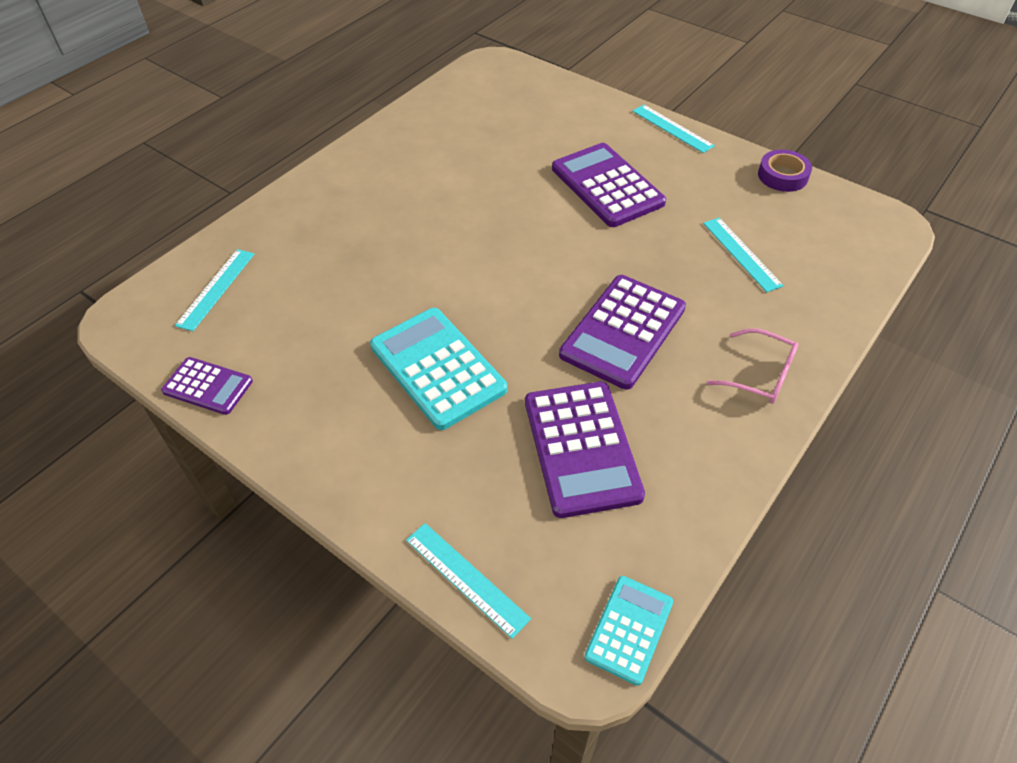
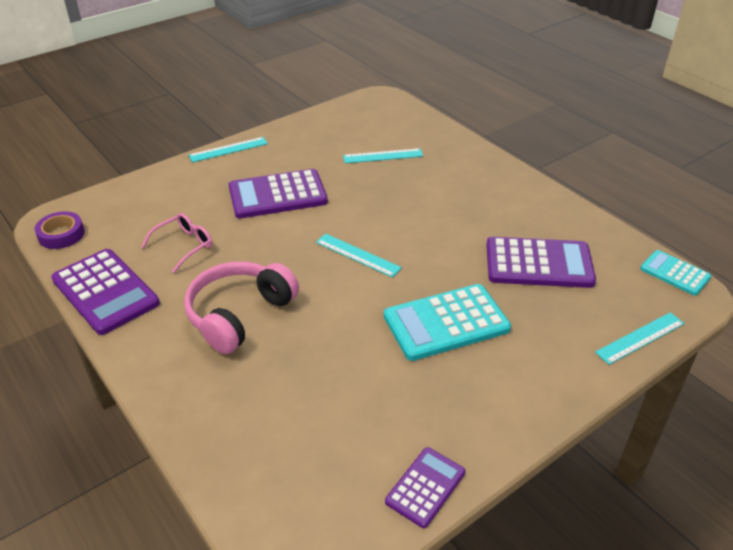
camera: 75 degrees left, 10 degrees down
turquoise ruler [175,249,254,331] -> turquoise ruler moved to [316,234,402,278]
purple calculator [559,275,686,390] -> purple calculator moved to [51,249,160,335]
pink glasses [707,328,799,404] -> pink glasses moved to [141,213,213,273]
purple tape [758,150,812,192] -> purple tape moved to [35,212,85,249]
none -> pink headphones [184,261,299,354]

